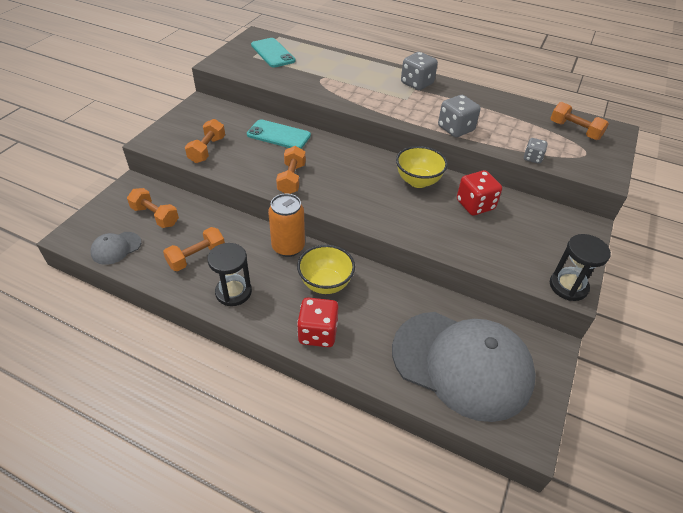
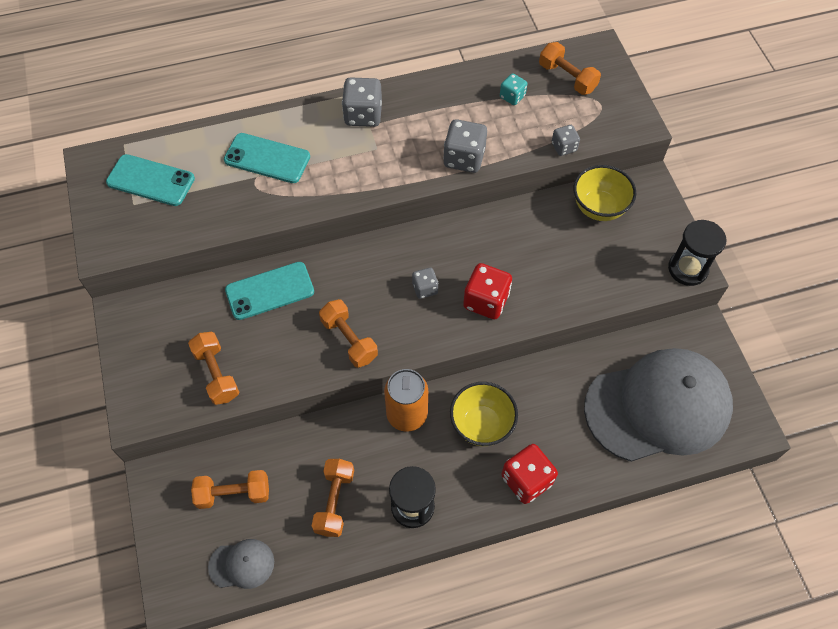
camera: 40 degrees left, 15 degrees up
grey cap [90,232,141,265] -> grey cap turned 105 degrees counterclockwise [208,539,274,589]
yellow bowl [396,146,448,188] -> yellow bowl moved to [573,165,636,221]
red dice [457,170,502,216] -> red dice moved to [463,263,512,319]
orange dumbbell [550,102,609,140] -> orange dumbbell turned 45 degrees clockwise [539,42,601,95]
none -> turquoise phone [224,133,310,183]
none -> grey dice [412,268,438,299]
none -> turquoise dice [500,73,527,105]

